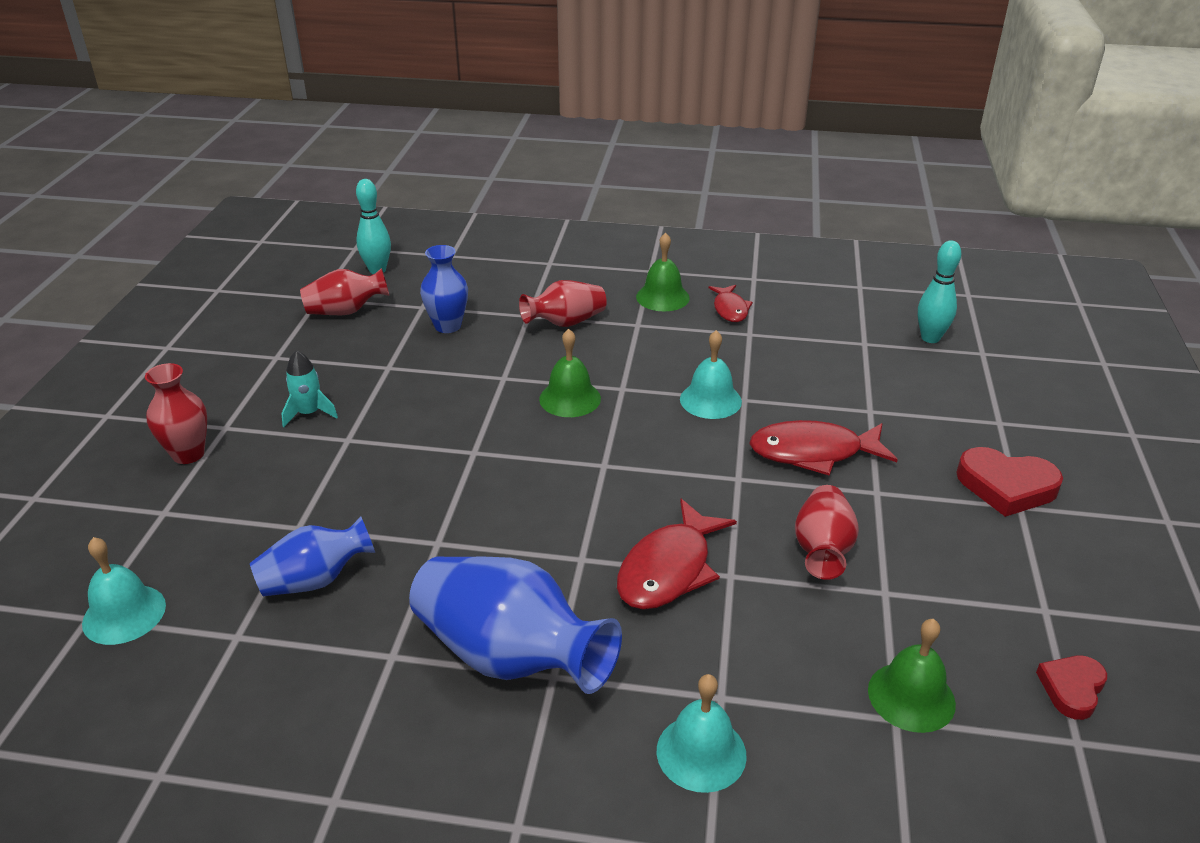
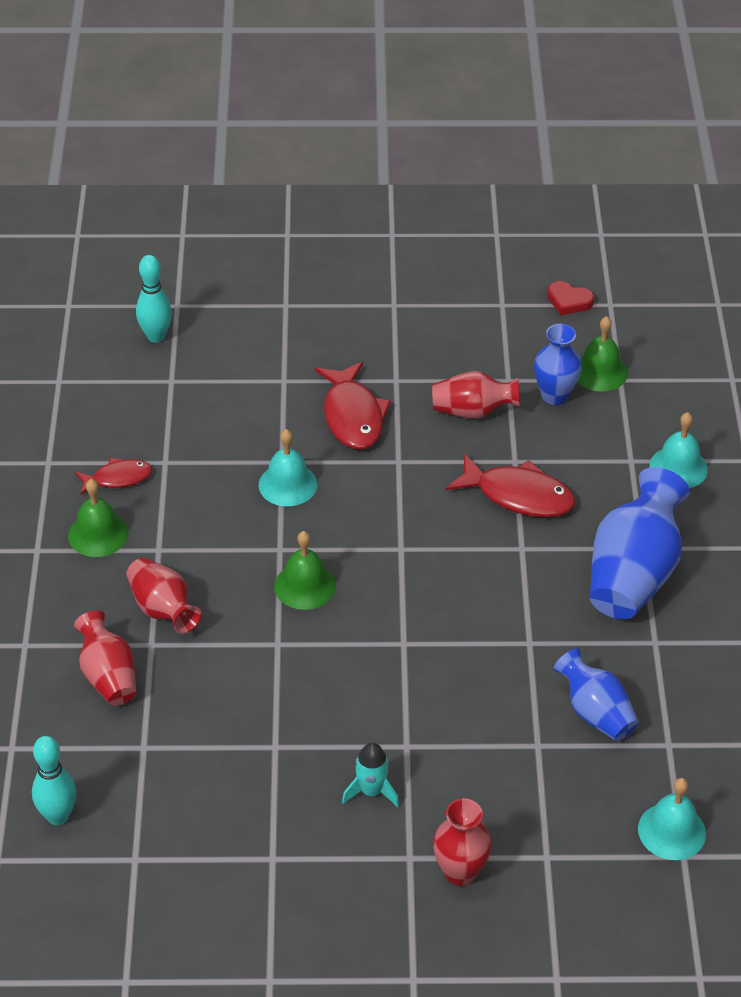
camera: 100 degrees left, 10 degrees up
red vase [300,268,389,315] -> red vase moved to [74,610,137,706]
blue vase [420,245,468,333] -> blue vase moved to [534,324,582,405]
red heart [956,447,1063,517] -> none

